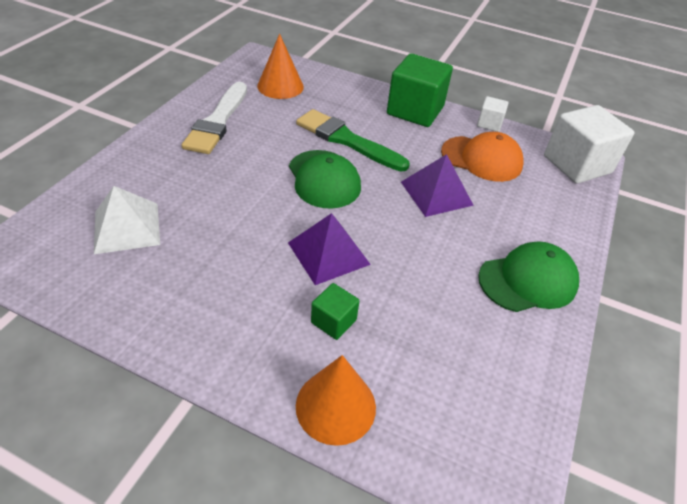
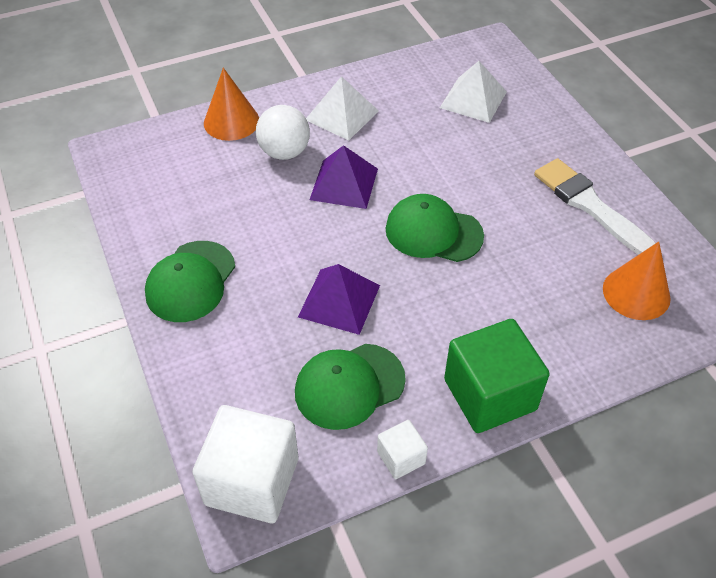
camera: 135 degrees right, 5 degrees up
green brush [296,109,410,171] -> none
green cube [311,283,359,340] -> white ball [256,105,310,160]
orange cap [441,132,524,182] -> green cap [295,344,406,430]
none -> white pyramid [306,76,379,140]

